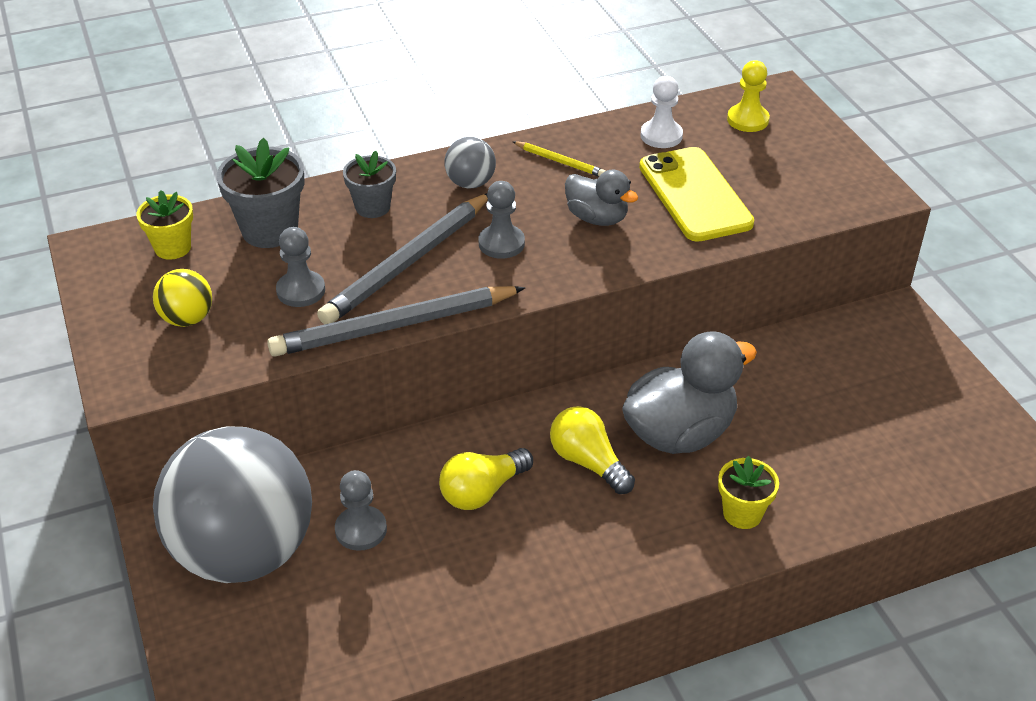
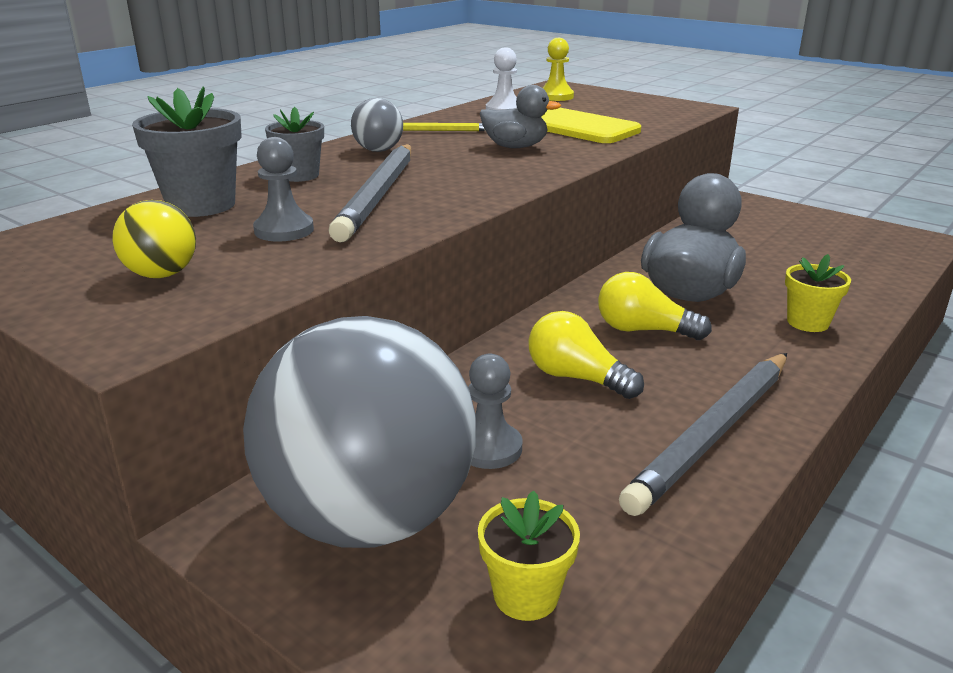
camera: 30 degrees left, 15 degrees down
yellow flower pot [136,190,193,260] -> yellow flower pot moved to [478,490,580,621]
grey pencil [267,286,525,357] -> grey pencil moved to [619,353,787,516]
yellow light bulb [439,448,533,510] -> yellow light bulb turned 105 degrees clockwise [528,311,644,399]
grey pawn [479,181,525,259] -> none

